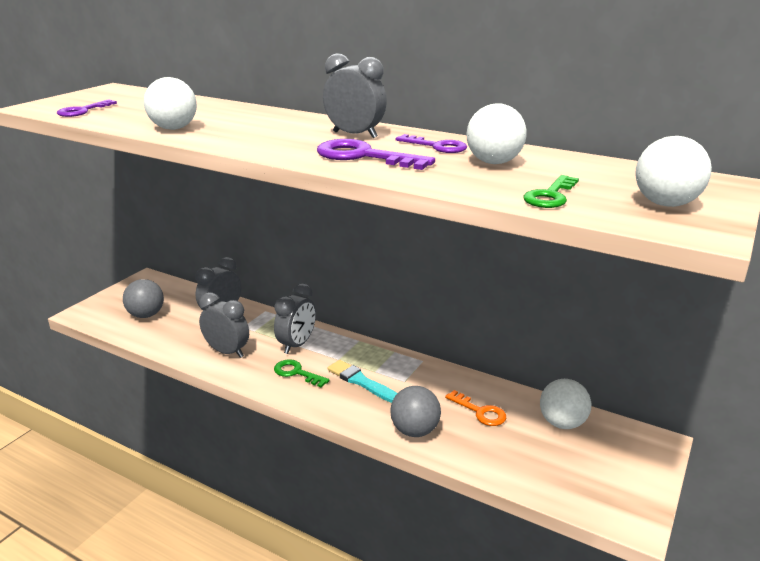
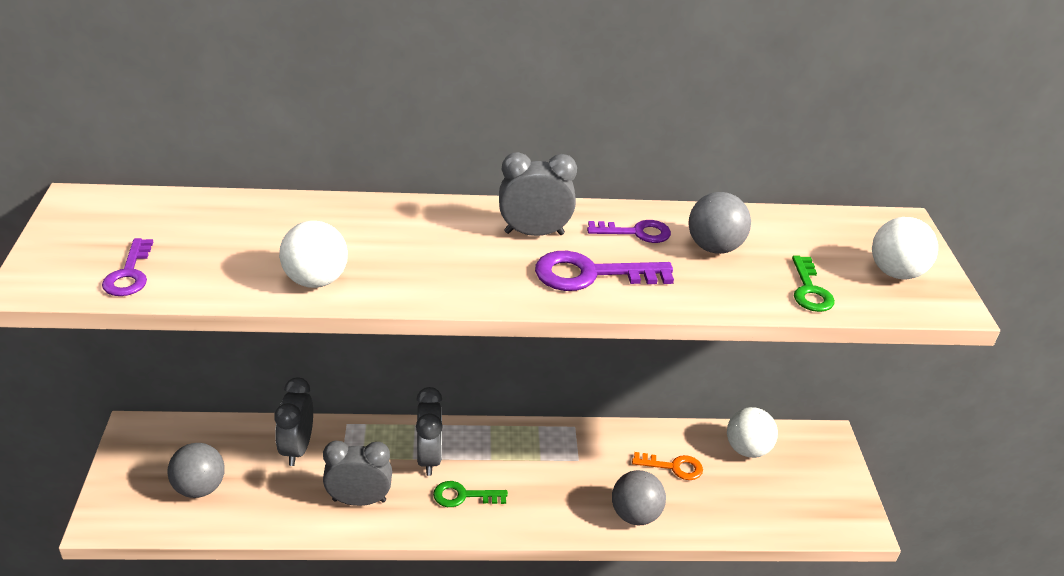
camera: 35 degrees left, 10 degrees up
turquoise brush [327,360,398,403] -> none
white ball [467,103,527,164] -> grey ball [688,192,751,254]

